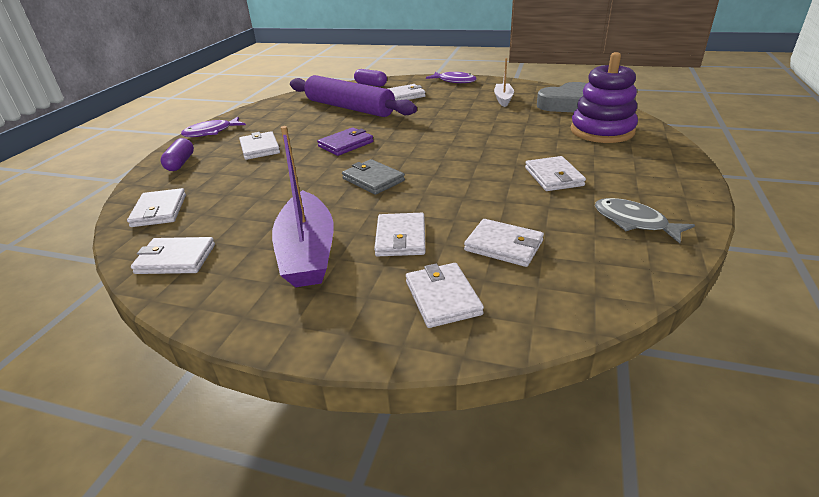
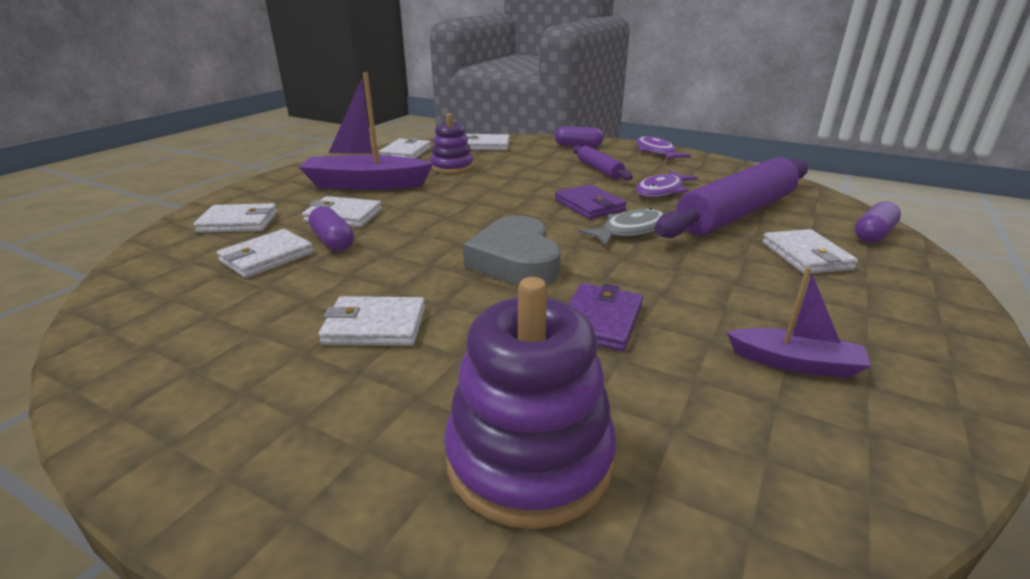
camera: 100 degrees right, 5 degrees down
white wallet [239,131,280,160] -> purple rolling pin [572,145,633,181]
grey wallet [342,159,405,195] -> none
purple fish [426,72,477,83] -> purple fish moved to [636,170,698,197]
white boat [494,58,514,107] -> purple boat [726,267,871,378]
grey heart [537,82,587,112] -> grey heart moved to [463,216,561,285]
grey fish [595,198,695,243] -> grey fish moved to [579,208,665,246]
none -> purple capsule [308,206,354,251]
none -> purple stacking toy [430,113,474,174]
none -> purple wallet [569,283,643,351]

